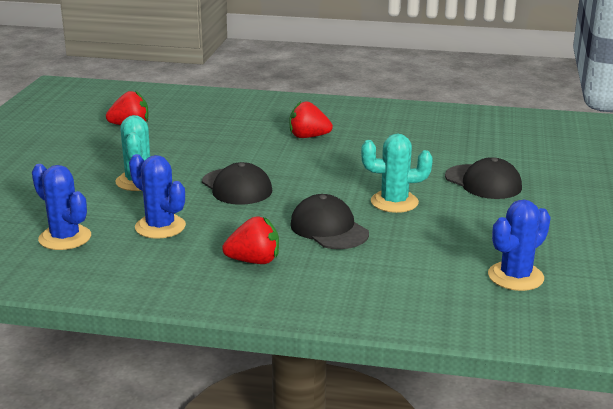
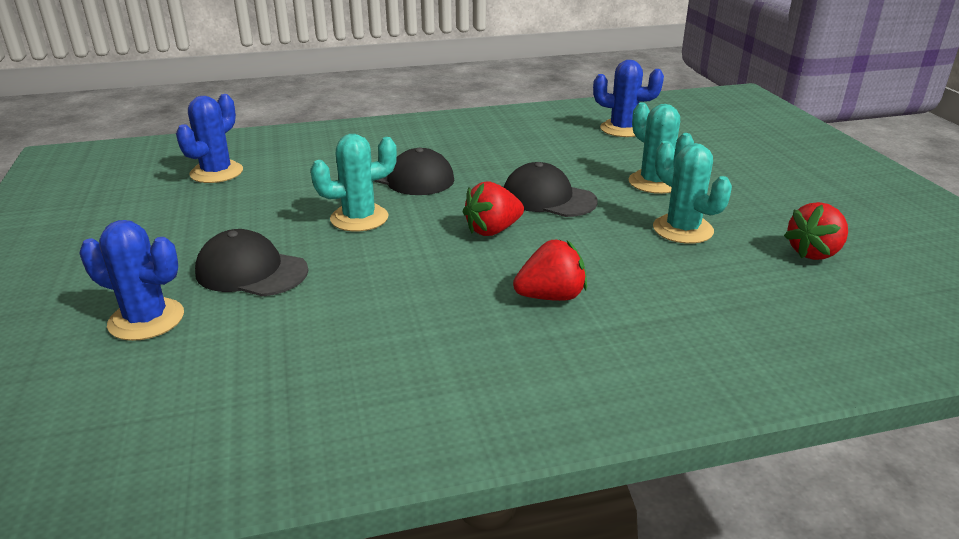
camera: 155 degrees right, 5 degrees up
blue cactus [129,154,186,239] -> blue cactus moved to [79,220,184,341]
red strawberry [222,216,279,264] -> red strawberry moved to [463,181,524,236]
none -> turquoise cactus [653,141,732,244]

